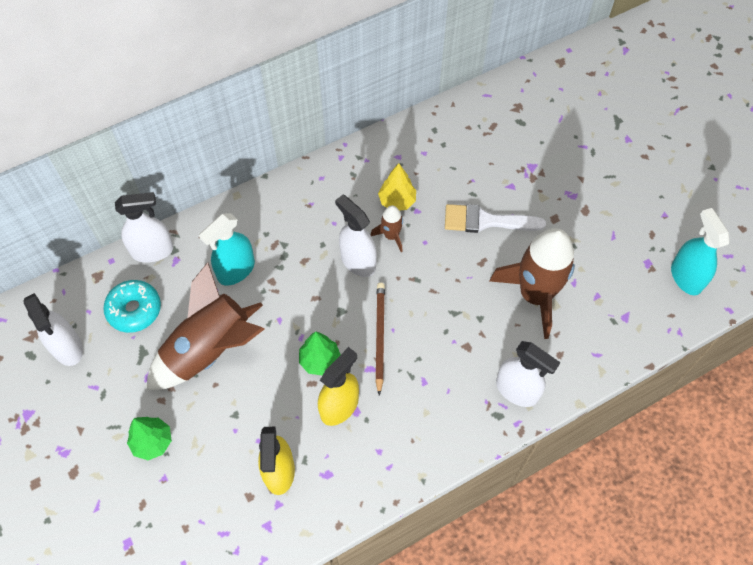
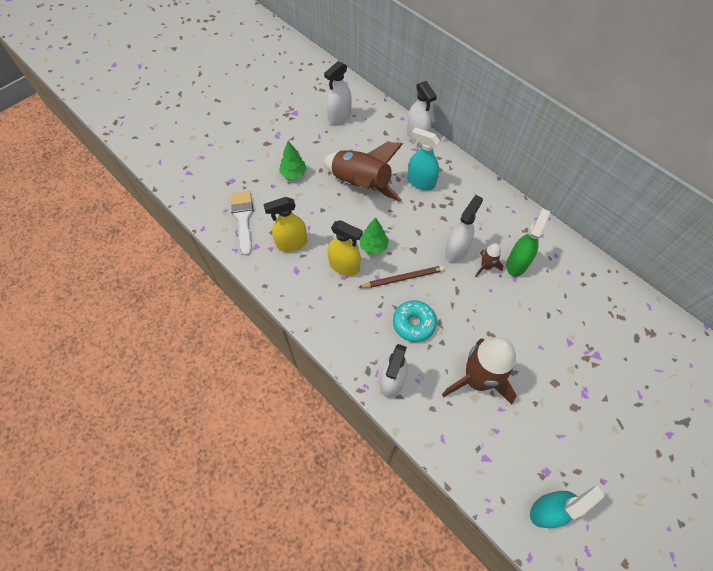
camera: 75 degrees right, 0 degrees up
turquoise donut [103,280,161,333] -> turquoise donut moved to [393,300,437,342]
yellow tree [378,163,416,211] -> green spray bottle [506,208,550,276]
white brush [445,204,546,233] -> white brush moved to [231,191,253,256]

